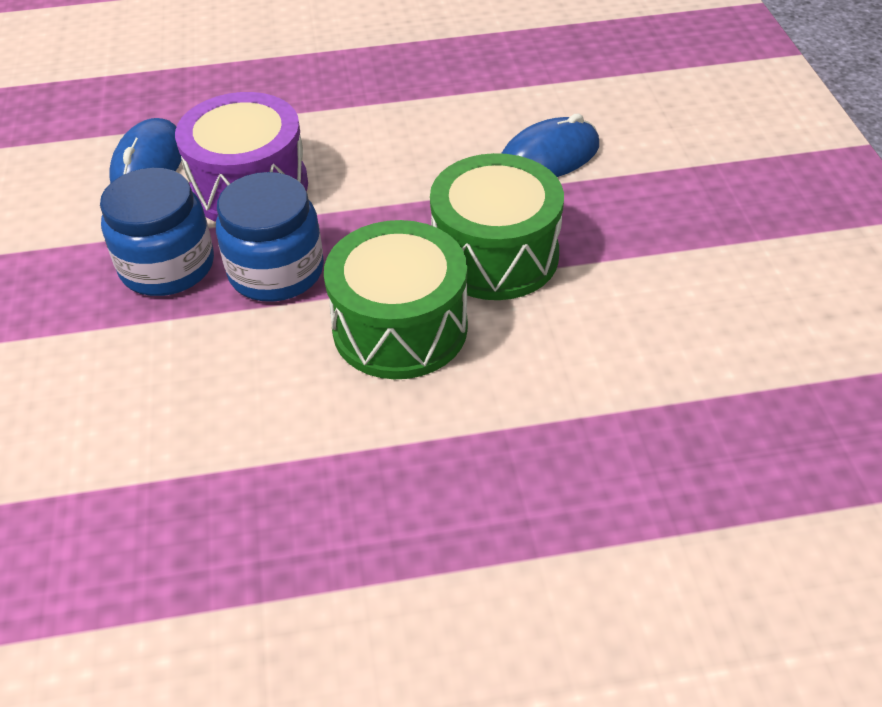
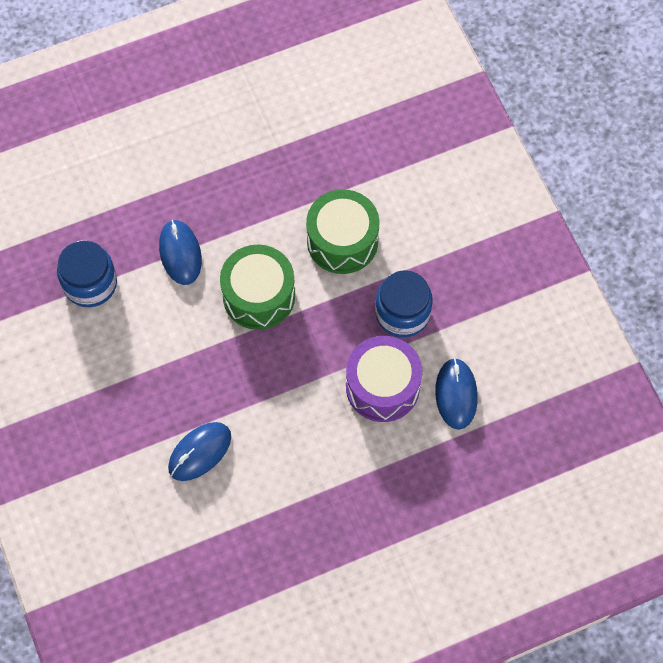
camera: 165 degrees right, 20 degrees up
blue jar [216,172,324,302] -> blue jar moved to [57,240,117,307]
green drum [430,153,564,300] -> green drum moved to [306,189,380,274]
none -> blue mouse [159,220,202,285]

